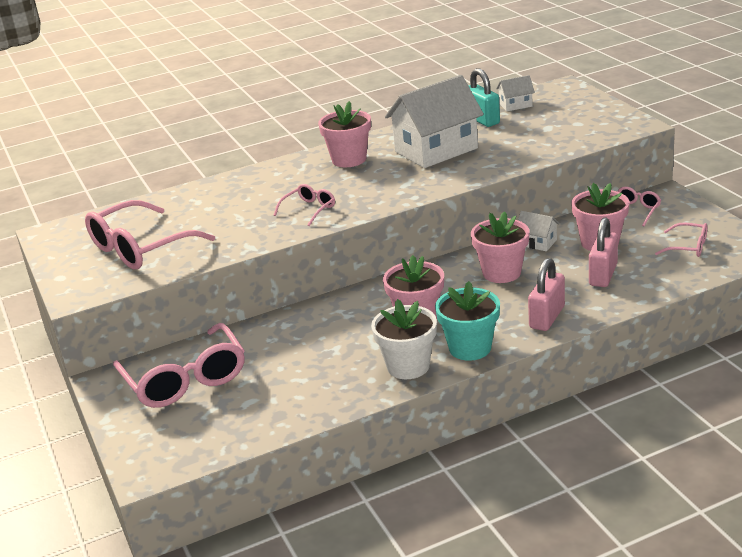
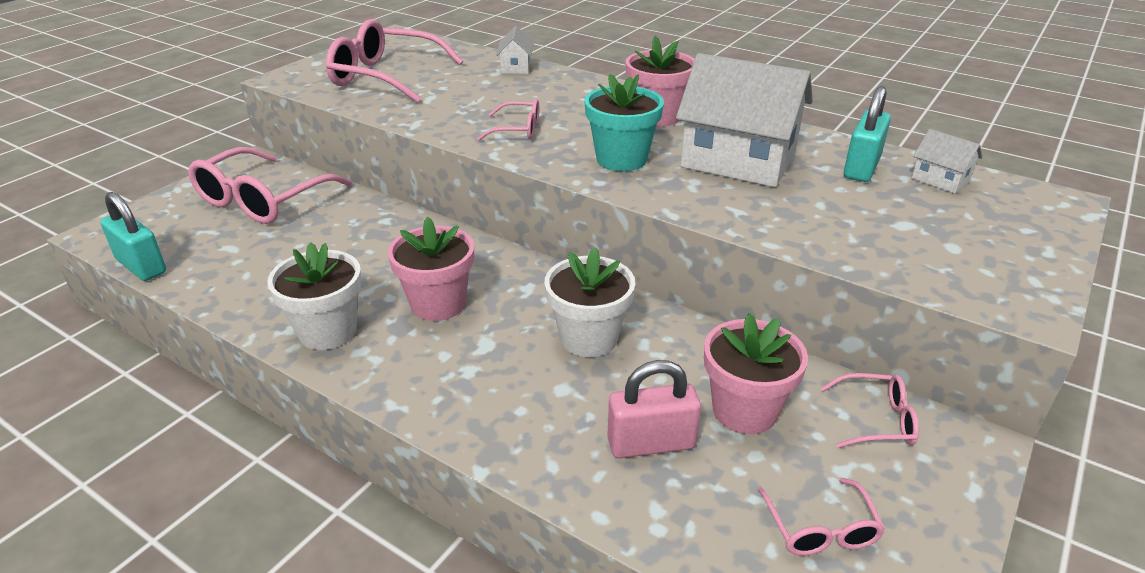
camera: 55 degrees right, 5 degrees up
turquoise flower pot [435,281,500,361] -> turquoise flower pot moved to [584,74,664,171]
pink flower pot [471,211,530,283] -> white flower pot [545,247,635,357]
white house [518,211,560,251] -> white house moved to [496,26,534,74]
pink padlock [528,258,565,331] -> none
none -> turquoise padlock [100,192,166,281]

